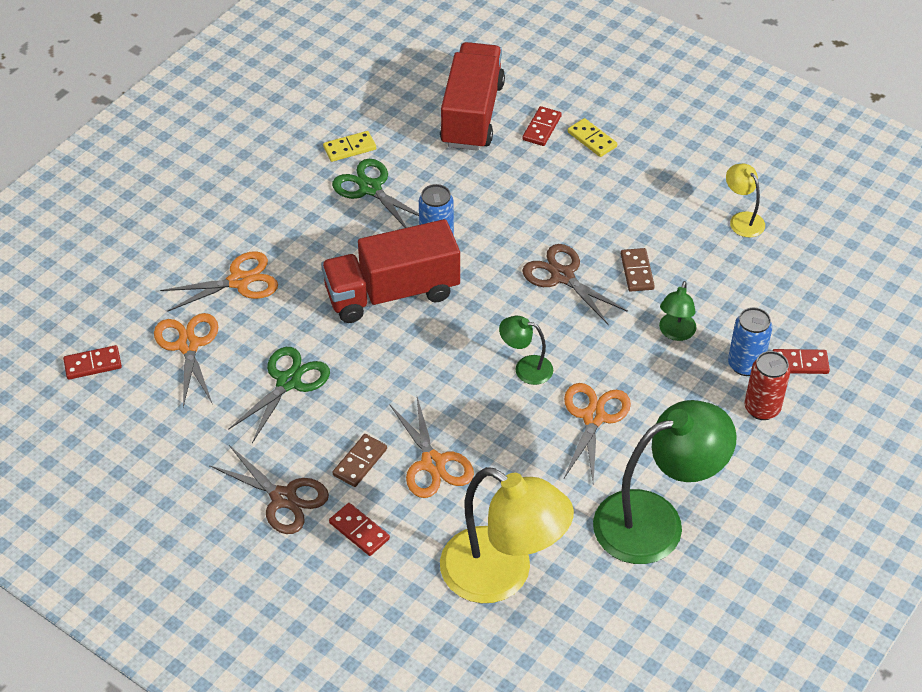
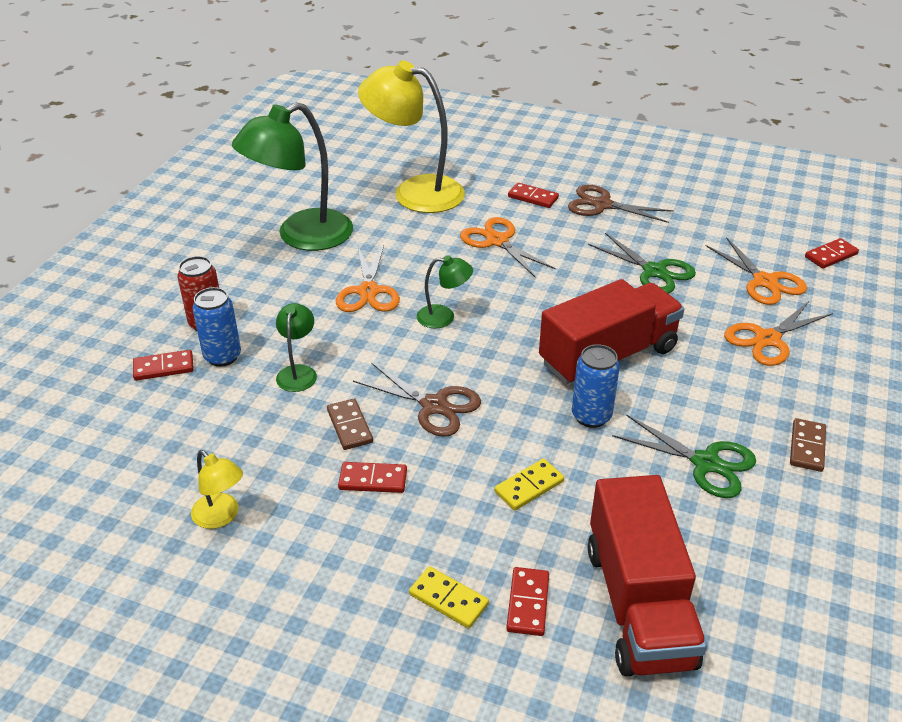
camera: 165 degrees right, 10 degrees down
green scissors [228,347,330,443] -> green scissors turned 60 degrees counterclockwise [588,233,696,294]
yellow domino [323,131,376,162] -> yellow domino moved to [494,459,564,511]
brown domino [332,434,387,487] -> brown domino moved to [790,418,826,472]
none -> red domino [338,462,407,493]

